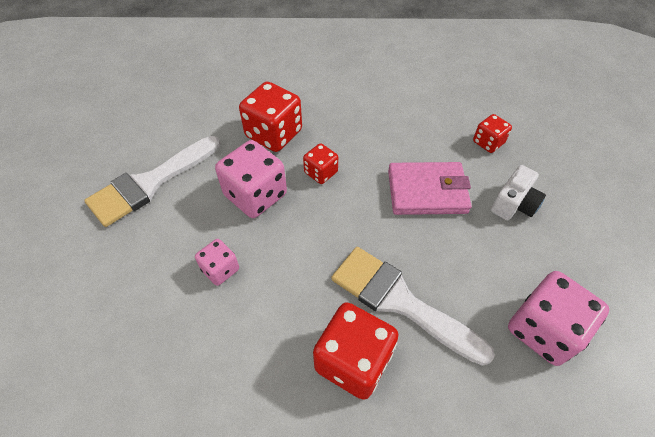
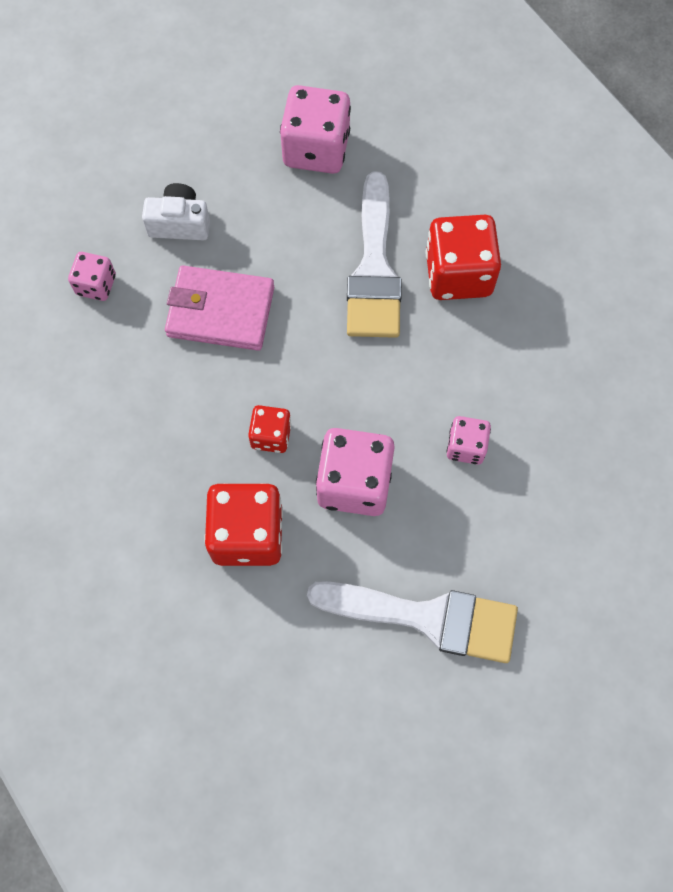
camera: 125 degrees left, 15 degrees up
pink wallet [388,162,472,215] -> pink wallet turned 45 degrees counterclockwise [165,265,274,351]
red dice [473,114,512,153] -> pink dice [68,252,116,301]

